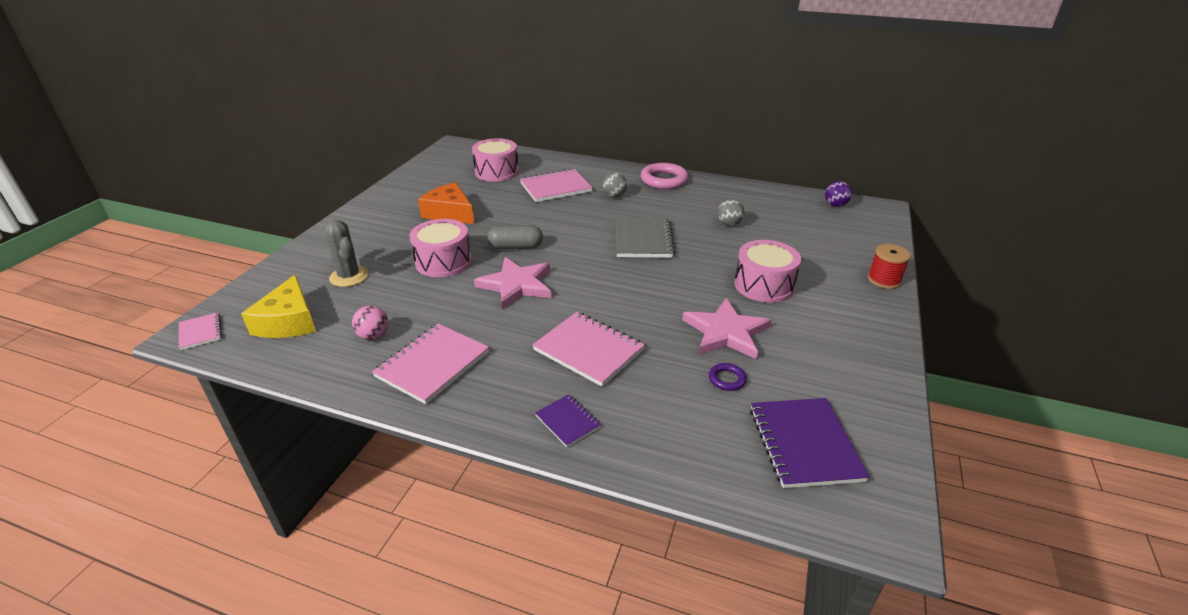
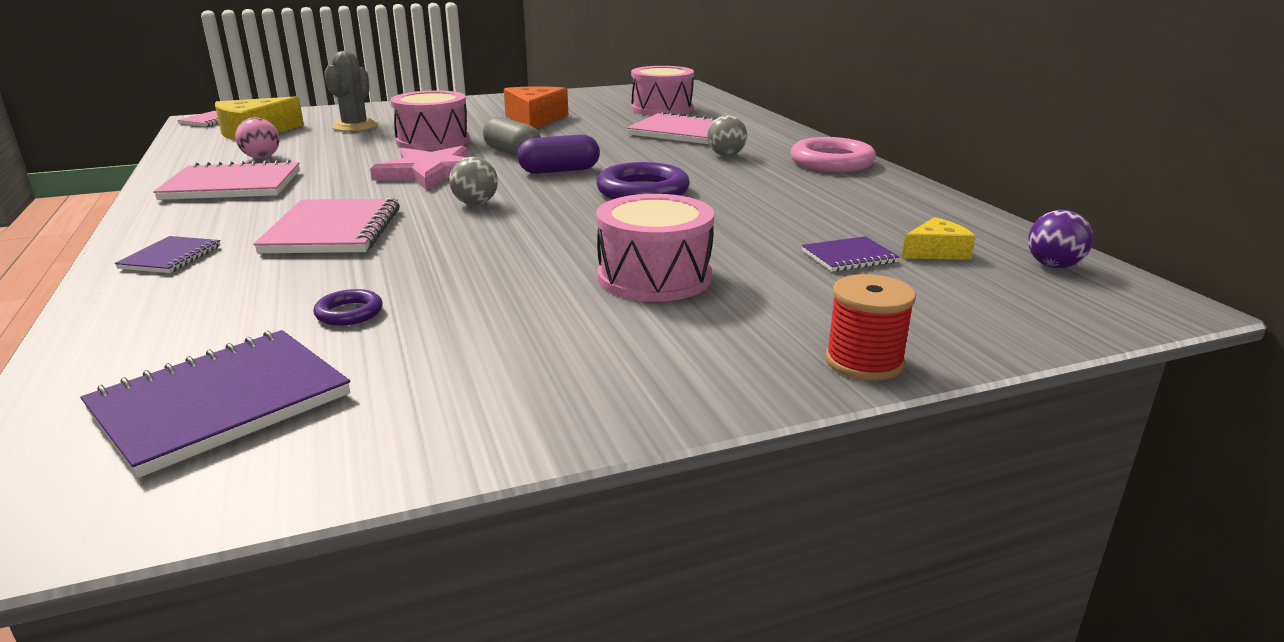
camera: 50 degrees right, 10 degrees down
grey notebook [616,218,675,258] -> purple ring [597,162,690,199]
pink star [682,298,771,359] -> none
grey ball [717,199,745,226] -> grey ball moved to [449,157,498,205]
none -> purple capsule [517,134,600,174]
none -> purple notebook [801,236,899,272]
none -> yellow cheese [902,217,976,260]

